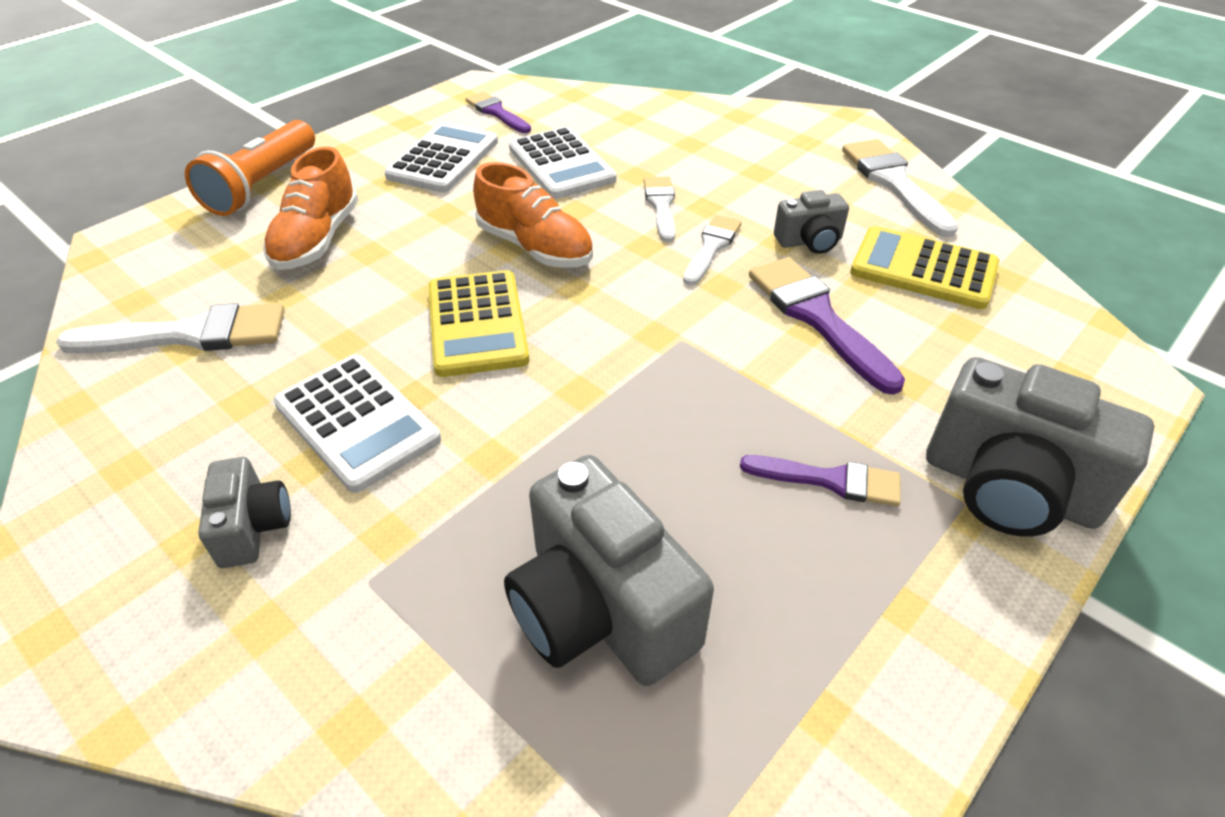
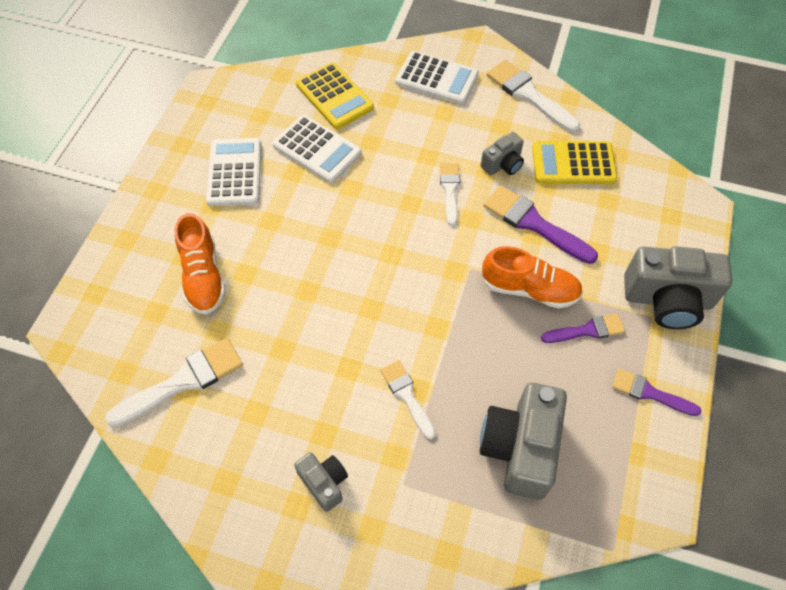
camera: 25 degrees left, 15 degrees up
orange flashlight [185,120,315,216] -> none
white calculator [273,355,441,493] -> white calculator moved to [395,51,479,105]
yellow calculator [428,270,529,377] -> yellow calculator moved to [296,62,374,129]
purple brush [465,92,531,133] -> purple brush moved to [612,369,702,416]
orange shoe [473,162,593,268] -> orange shoe moved to [481,246,583,309]
grey camera [504,455,714,686] -> grey camera turned 75 degrees clockwise [480,382,567,500]
white brush [644,177,676,242] -> white brush moved to [380,360,436,439]

